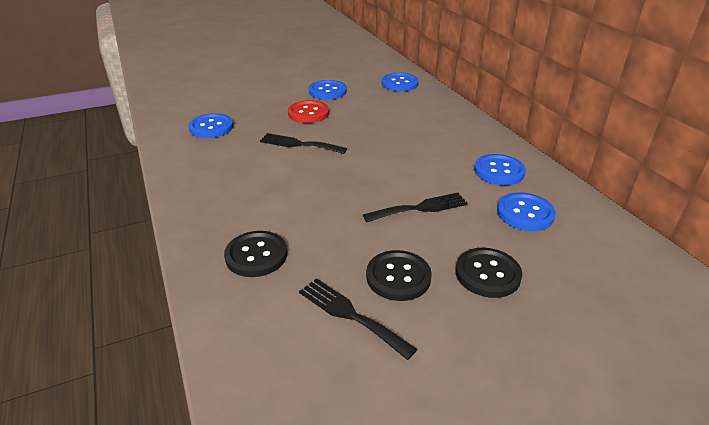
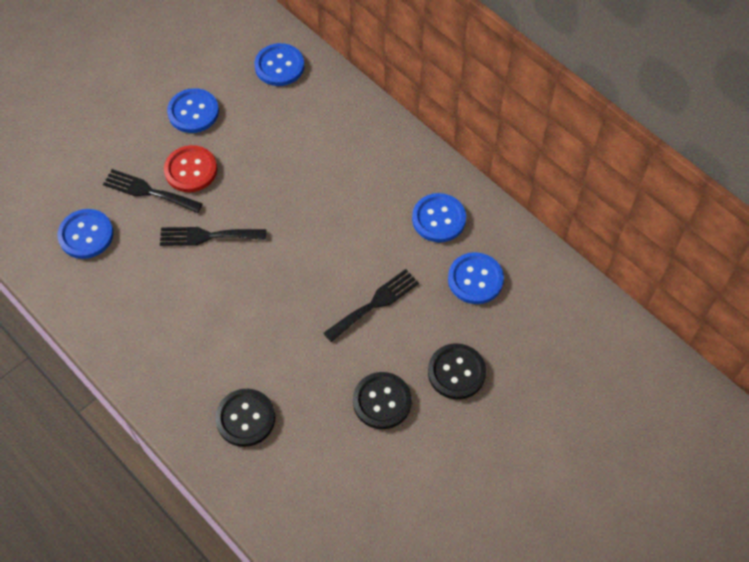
camera: 20 degrees left, 25 degrees up
black fork [299,278,417,360] -> black fork moved to [103,169,203,213]

